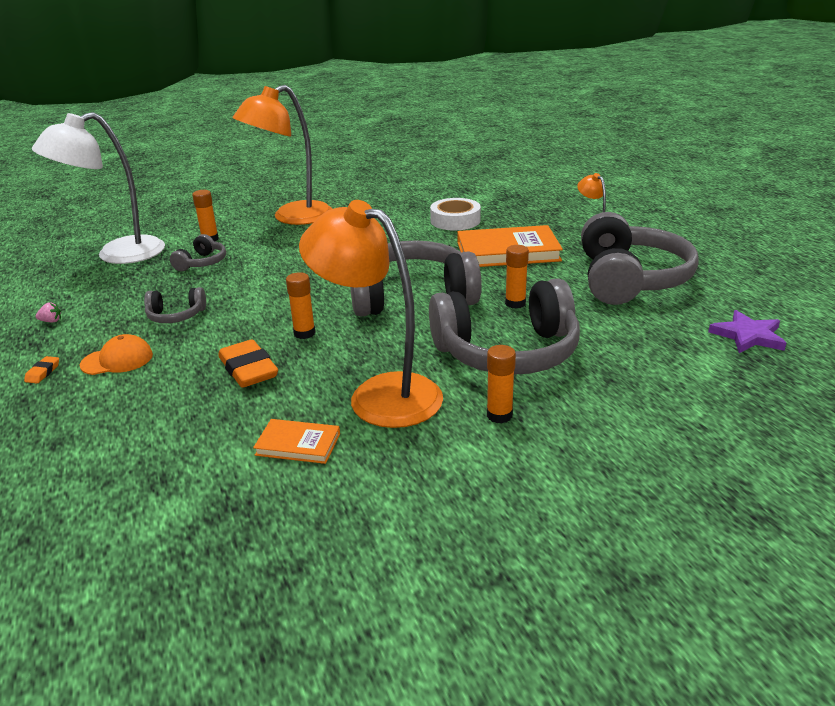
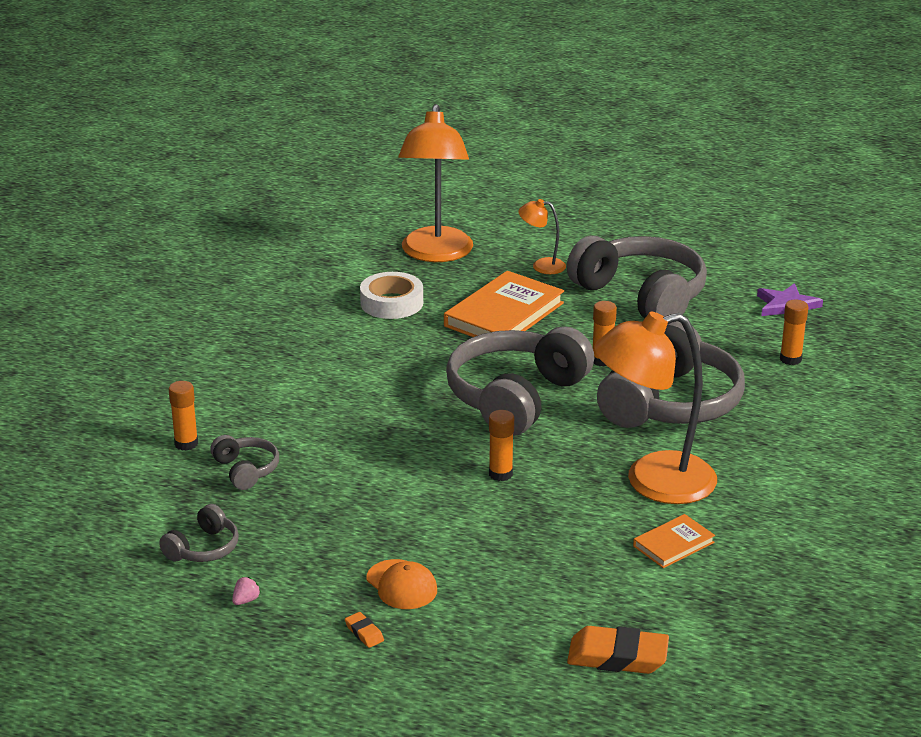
camera: 50 degrees left, 0 degrees up
white lamp [32,112,165,264] -> none
orange cap [80,334,153,375] -> orange cap turned 120 degrees clockwise [366,559,437,609]
grey headphones [144,287,206,323] -> grey headphones moved to [159,504,239,562]
orange eraser [218,339,278,388] -> orange eraser moved to [567,626,669,674]
orange lamp [232,85,332,225] -> orange lamp moved to [398,104,473,262]
orange glue stick [487,345,516,423] -> orange glue stick moved to [780,300,808,365]

